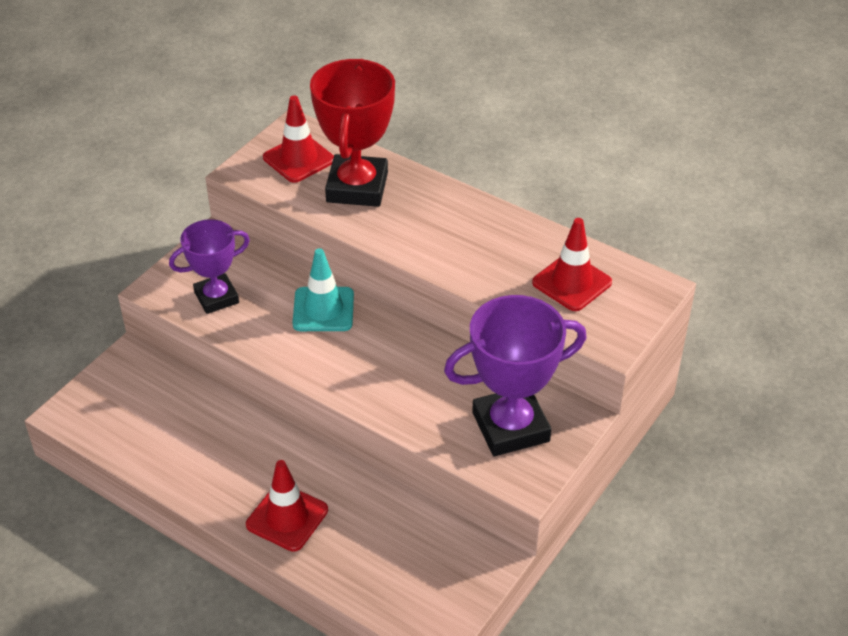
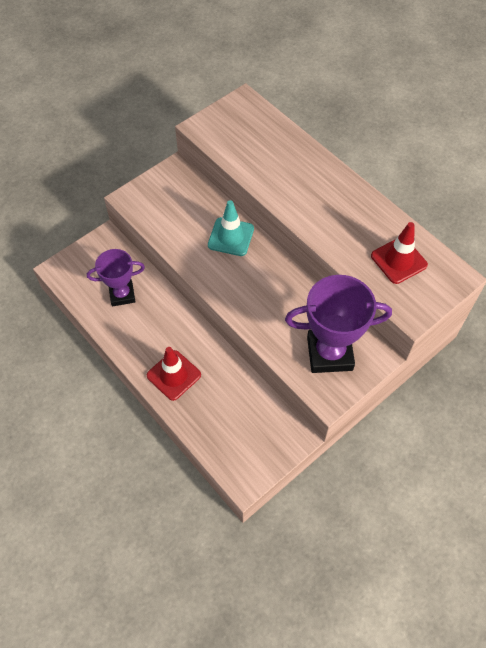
camera: 15 degrees right, 15 degrees up
purple trophy [169,219,250,314] -> purple trophy moved to [87,249,145,307]
red traffic cone [263,95,334,183] -> none
red trophy [310,59,395,207] -> none

